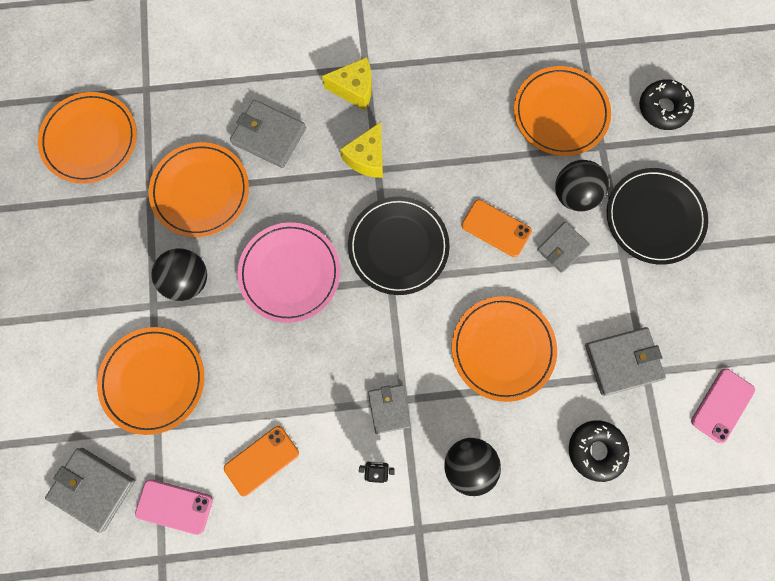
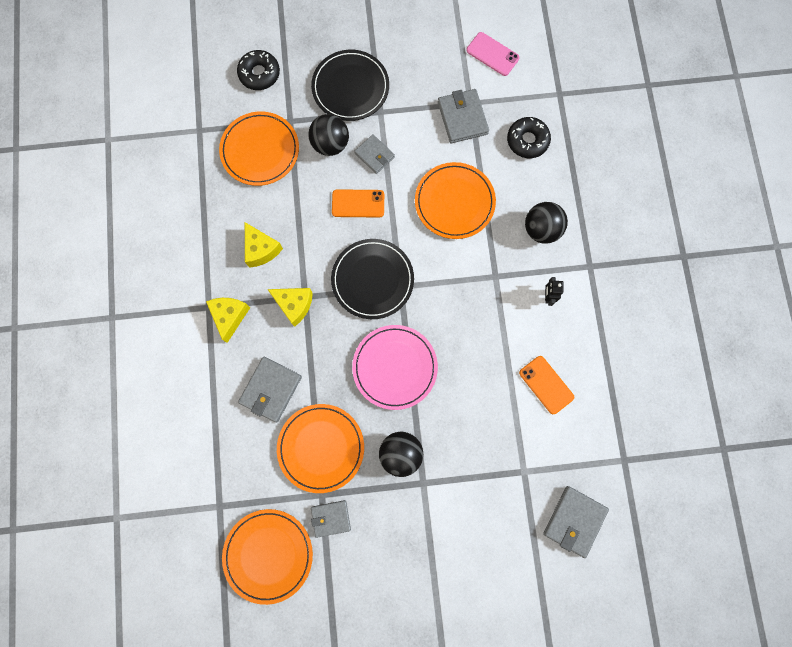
camera: 90 degrees left, 0 degrees up
orange plate [97,327,204,435] -> none
pink phone [135,479,213,535] -> none
grey wallet [368,385,411,434] -> grey wallet moved to [311,500,351,538]
orange phone [462,200,532,257] -> orange phone turned 60 degrees clockwise [332,189,384,218]
none -> yellow cheese [245,222,283,268]

